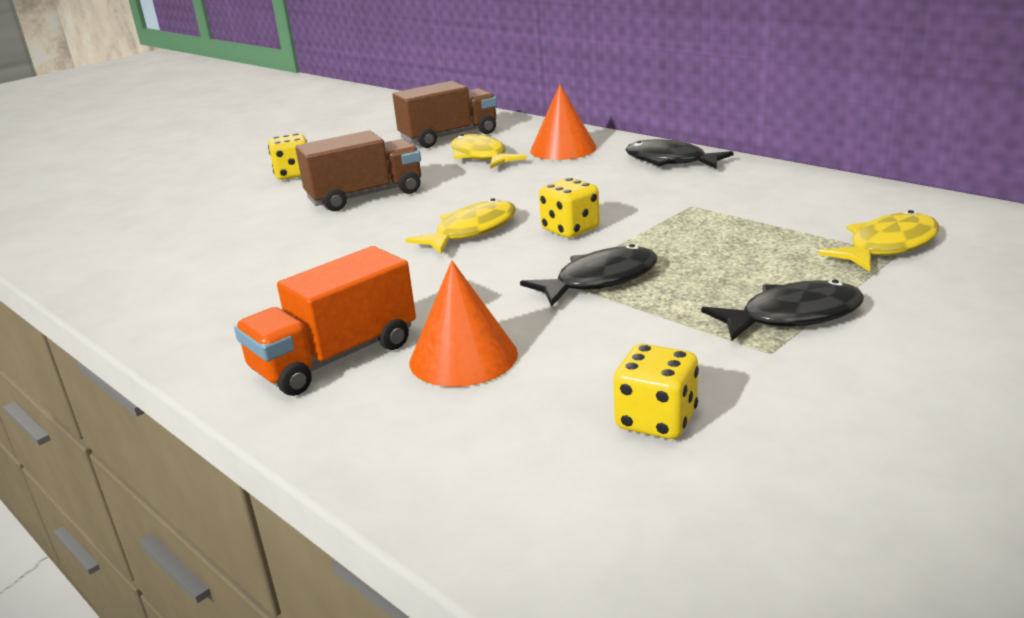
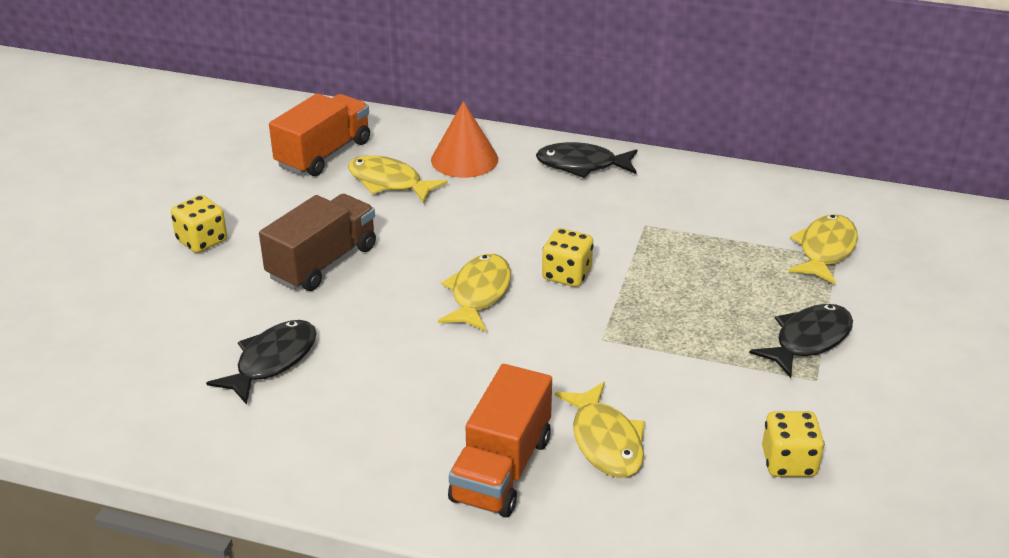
camera: 30 degrees left, 10 degrees up
brown truck [392,81,497,148] -> orange truck [269,93,370,176]
orange cone [410,261,518,387] -> yellow fish [555,382,645,478]
black fish [520,244,658,307] -> black fish moved to [206,320,317,405]

